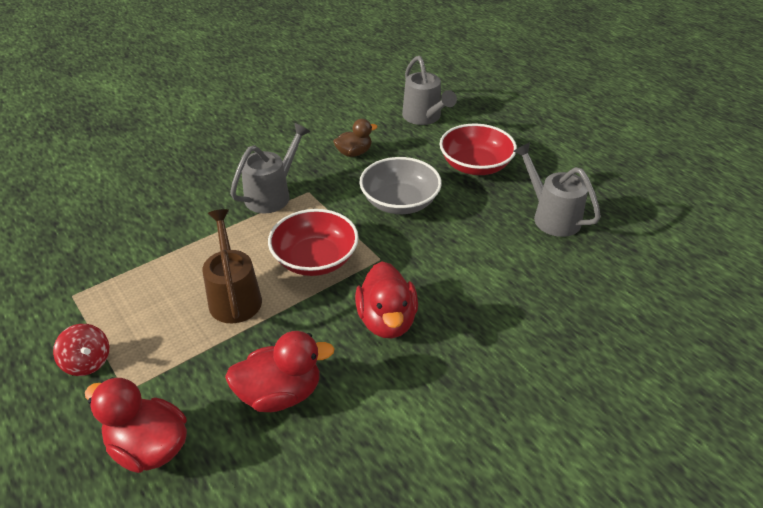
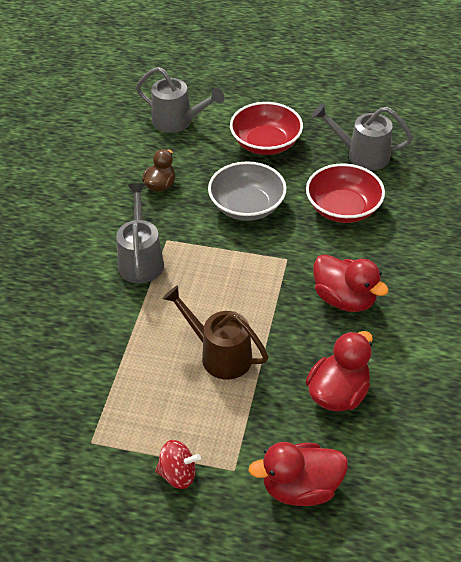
camera: 40 degrees left, 5 degrees up
red bowl [268,209,359,276] -> red bowl moved to [306,164,385,223]

